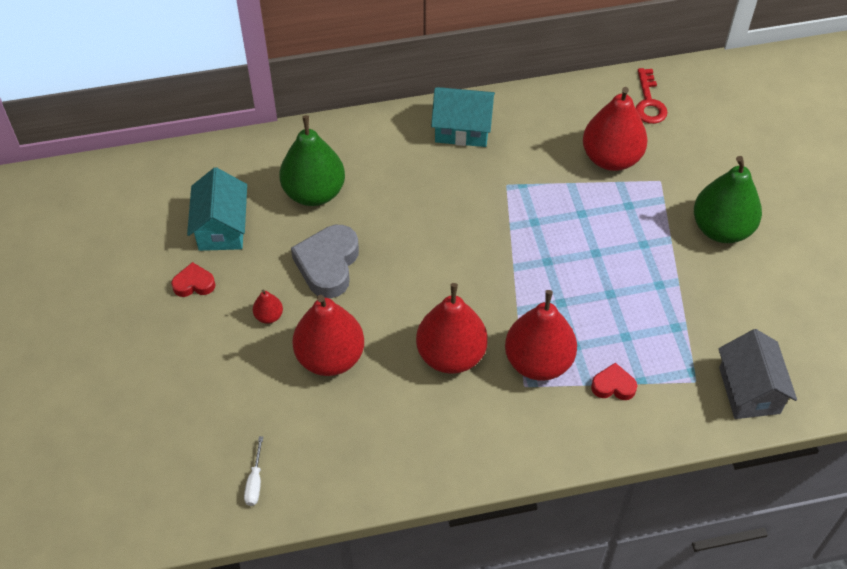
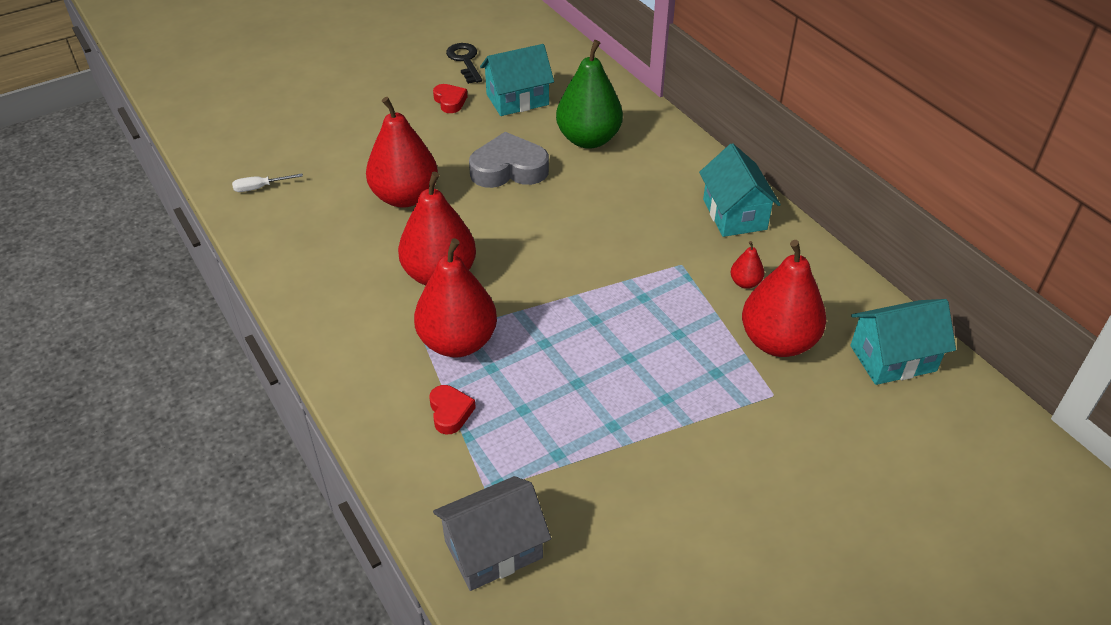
camera: 70 degrees right, 10 degrees down
red pear [253,290,283,324] -> red pear moved to [730,241,764,289]
red key [636,68,668,124] -> turquoise house [850,299,956,385]
green pear [694,156,762,243] -> none
none -> black key [446,43,482,84]

